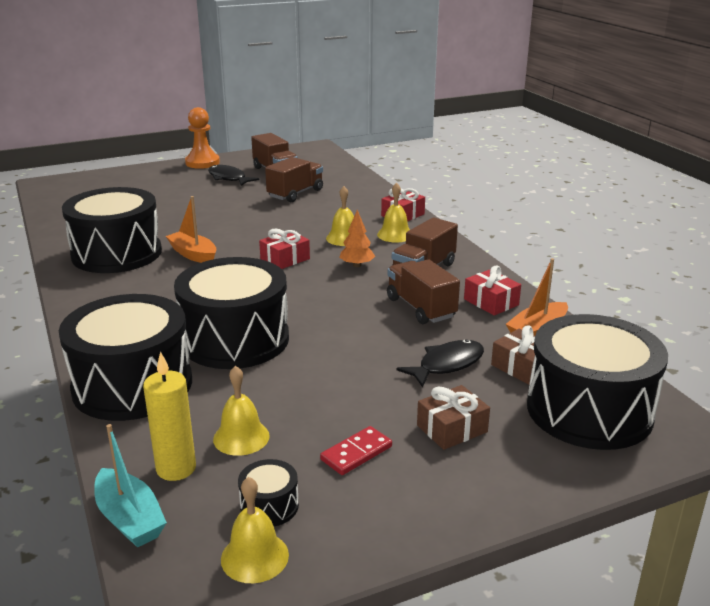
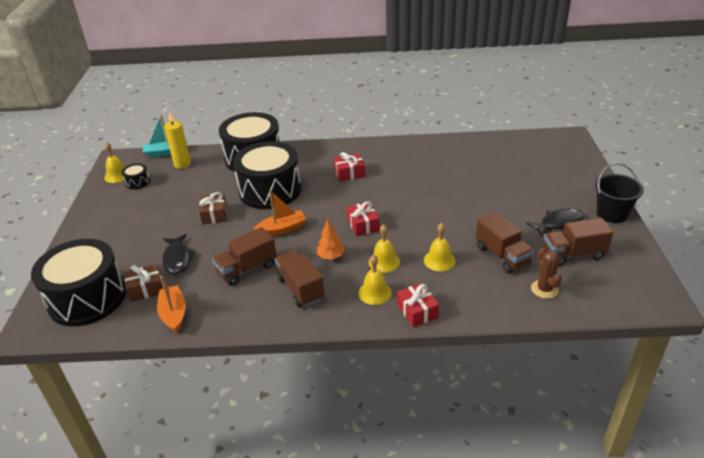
camera: 115 degrees right, 10 degrees up
black drum [62,187,162,273] -> none
orange boat [166,196,216,263] -> orange boat moved to [253,190,306,236]
orange pawn [185,107,220,169] -> black bucket [595,163,644,223]
yellow bell [213,366,270,456] -> yellow bell moved to [424,223,456,271]
red domino [320,426,392,475] -> none
brown truck [387,259,460,324] -> brown truck turned 150 degrees clockwise [212,227,277,286]
brown gift [417,385,490,450] -> brown gift moved to [199,192,227,224]
red gift [464,265,521,315] -> red gift moved to [334,152,365,181]
none -> brown cactus [531,247,562,299]

